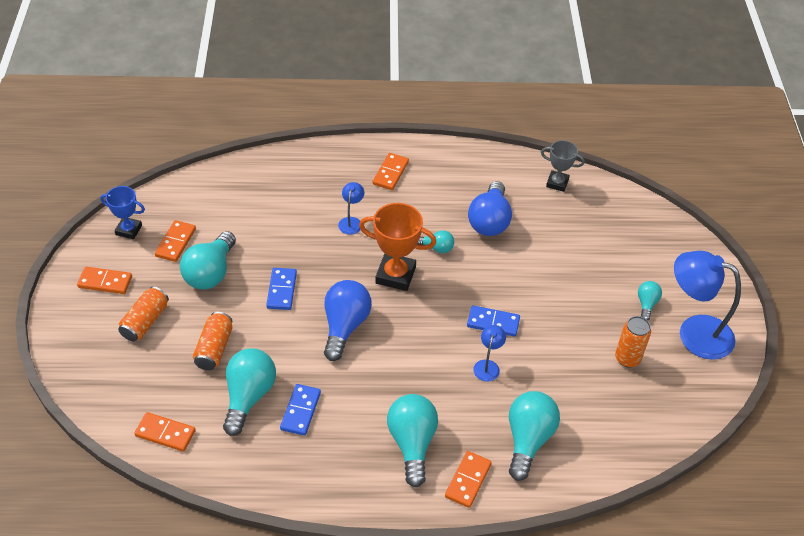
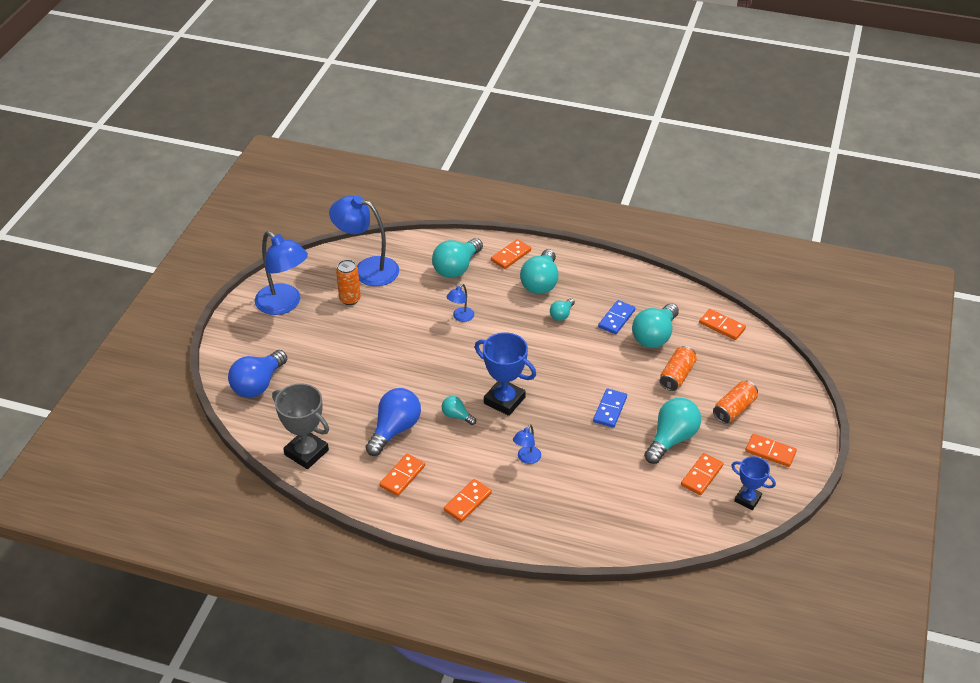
camera: 160 degrees left, 5 degrees down
blue light bulb [324,280,372,361] -> blue light bulb moved to [228,350,287,398]
orange trophy [359,203,436,291] -> blue trophy [475,332,536,416]
blue domino [467,305,520,337] -> none
grey trophy [541,140,585,192] -> grey trophy [272,383,329,469], size x1.61
turquoise light bulb [638,281,662,320] -> turquoise light bulb moved to [550,298,575,321]
none -> blue lamp [329,196,399,286]
none -> orange domino [380,454,425,496]

